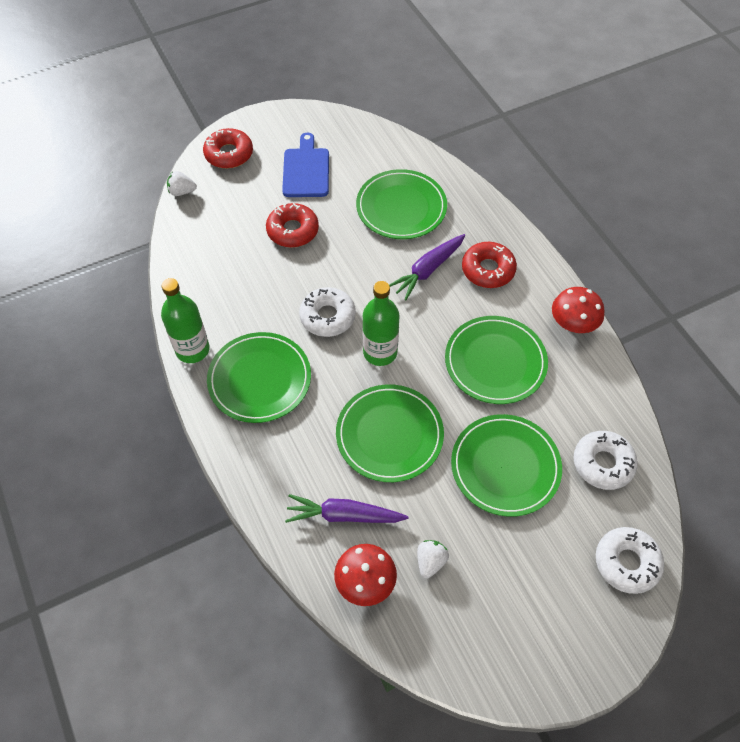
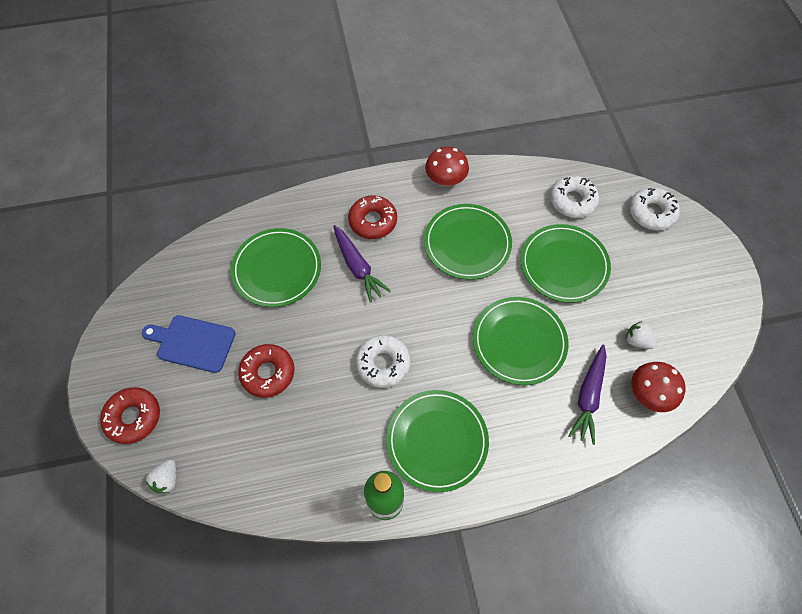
camera: 75 degrees left, 5 degrees up
green bottle [362,281,400,366] -> none

